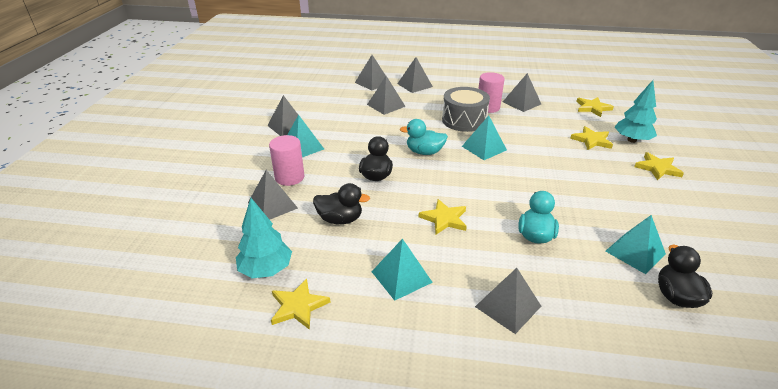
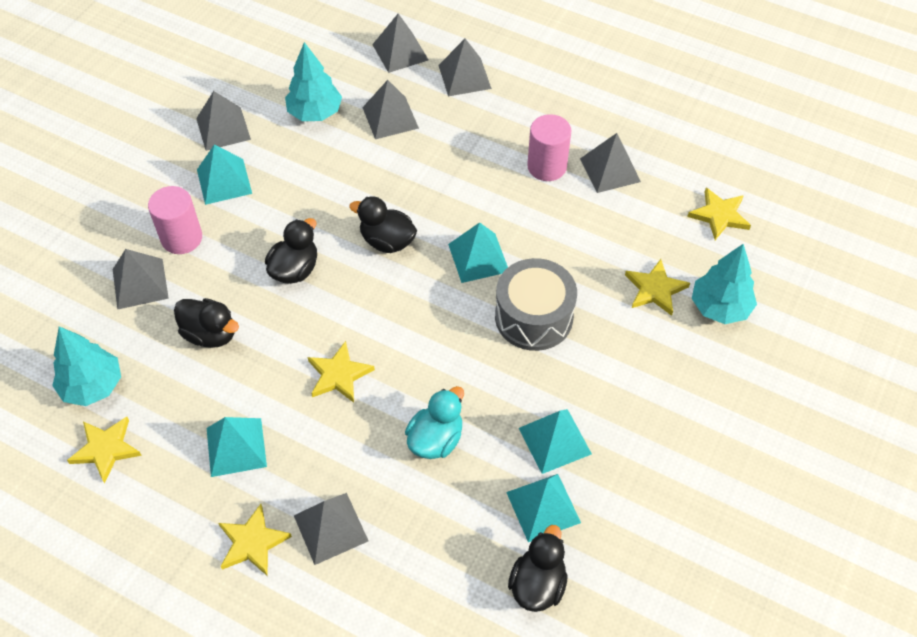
camera: 20 degrees right, 20 degrees up
turquoise duck [400,119,448,155] -> black duck [349,196,417,253]
grey drum [442,87,490,132] -> grey drum moved to [495,258,577,351]
yellow star [634,152,684,181] -> yellow star moved to [218,504,292,576]
none -> turquoise tree [285,42,342,121]
none -> turquoise pyramid [519,409,592,474]

